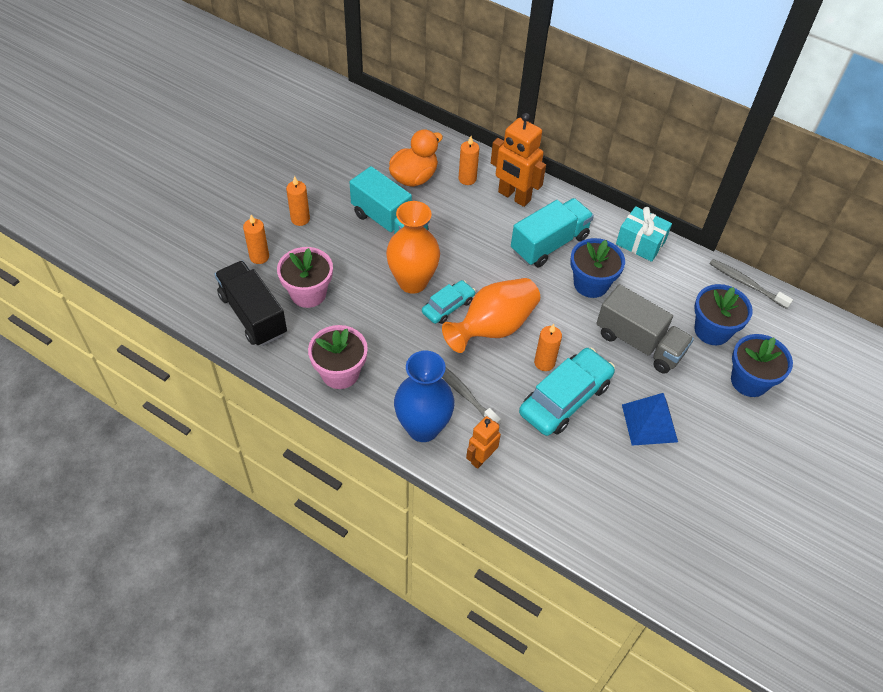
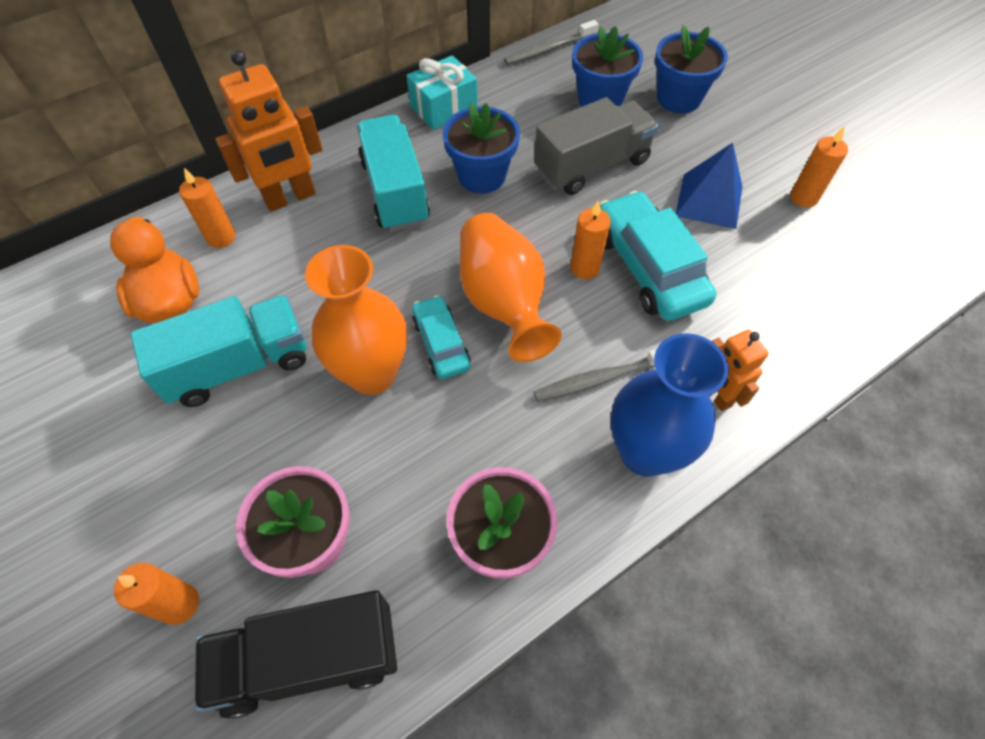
camera: 65 degrees left, 5 degrees up
orange candle [286,176,310,226] -> orange candle moved to [790,126,848,208]

